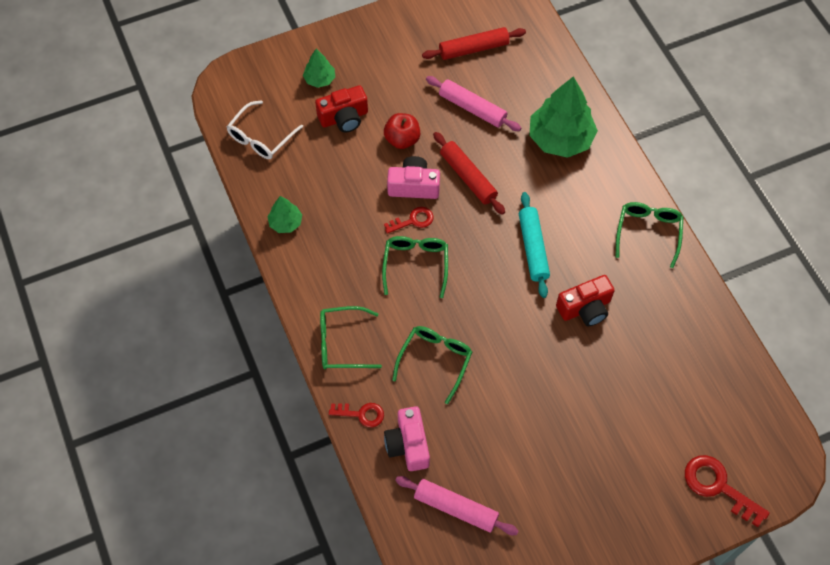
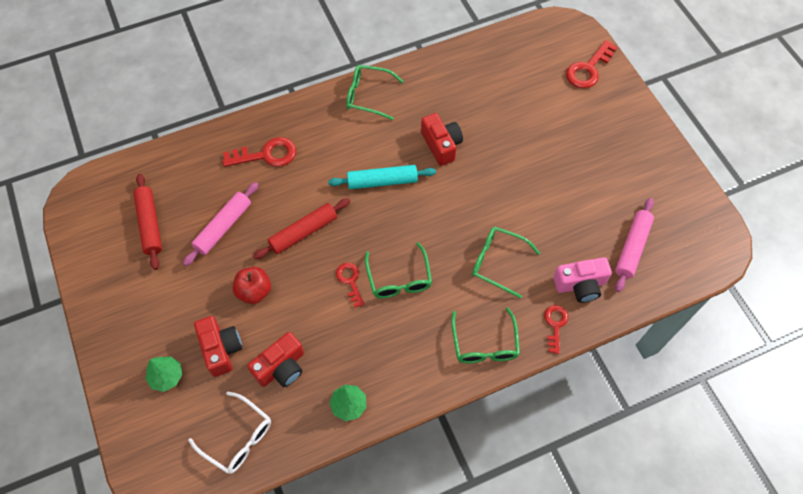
camera: 90 degrees left, 0 degrees up
green glasses [382,236,448,298] -> green glasses turned 105 degrees counterclockwise [365,242,432,298]
pink camera [387,156,440,199] -> none
green tree [529,76,598,158] -> red key [223,137,296,167]
none -> red camera [247,332,304,387]

